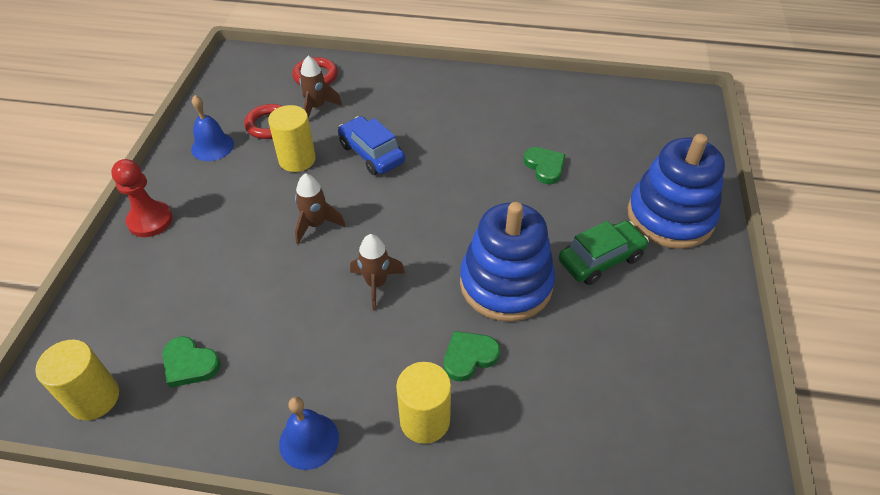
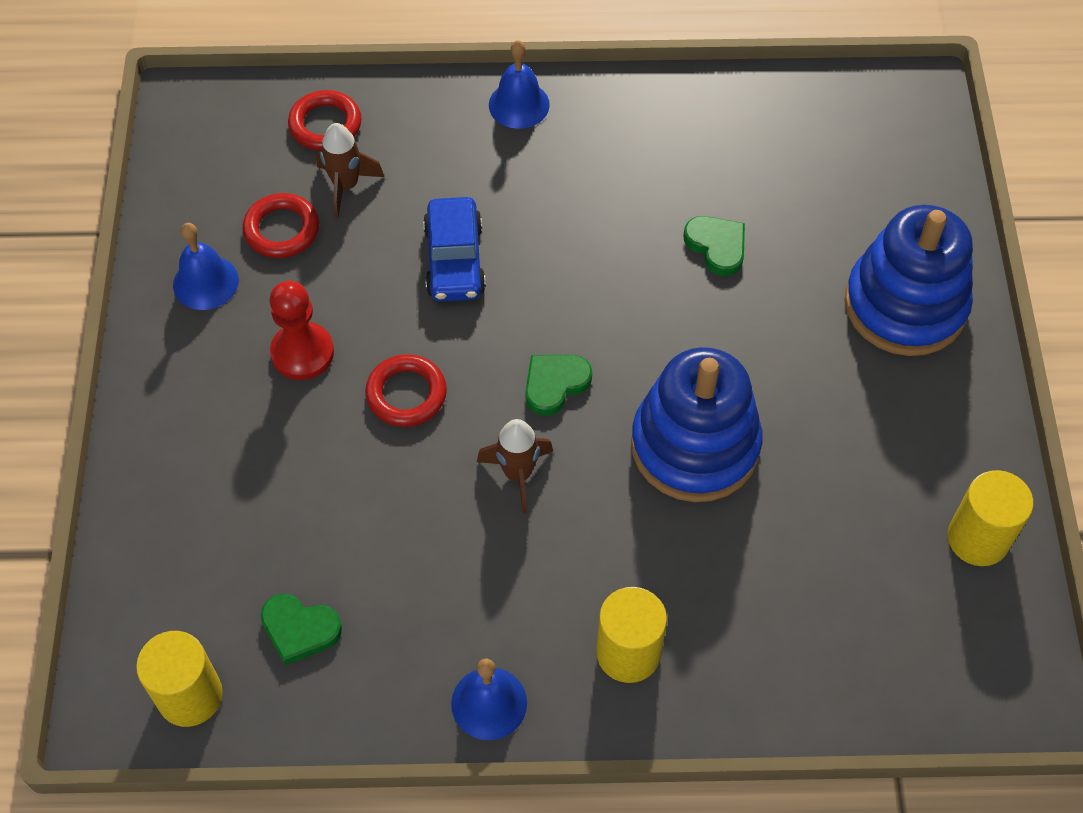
camera: 10 degrees left, 10 degrees up
red pawn [111,159,173,237] -> red pawn moved to [270,281,334,380]
yellow cylinder [268,105,316,172] -> yellow cylinder moved to [948,470,1033,566]
brown rocket [295,173,345,244] -> red ring [365,354,447,427]
blue car [338,116,405,175] -> blue car turned 135 degrees counterclockwise [423,197,486,302]
green heart [444,331,500,381] -> green heart moved to [525,355,592,416]
green car [559,220,649,285] -> none
none -> blue bell [489,40,550,129]

